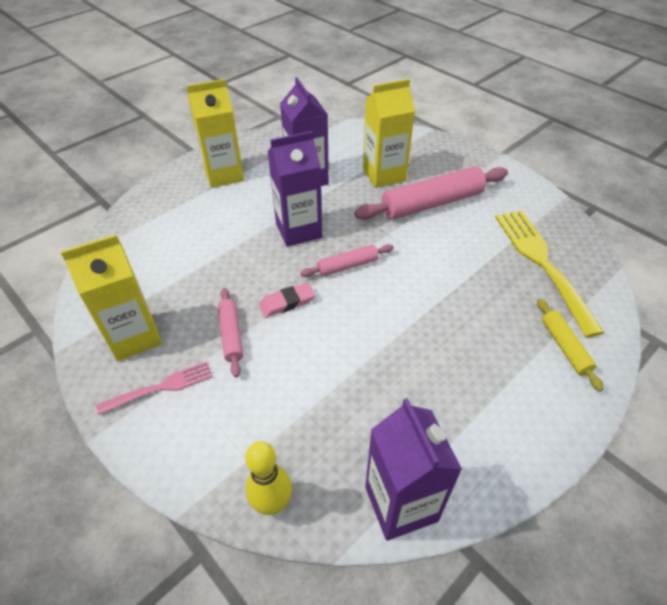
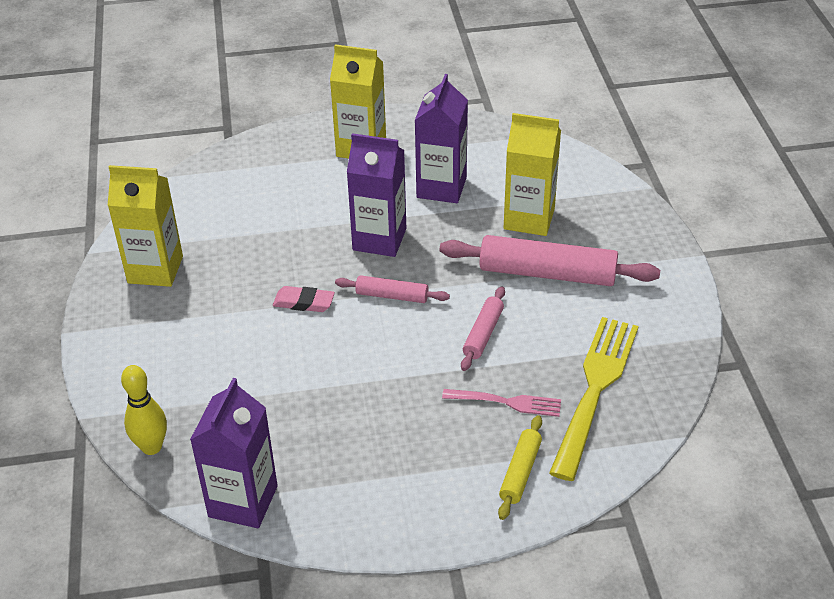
camera: 35 degrees right, 5 degrees down
pink fork [96,361,213,415] -> pink fork moved to [442,389,561,417]
pink rolling pin [218,288,243,377] -> pink rolling pin moved to [461,286,505,371]

